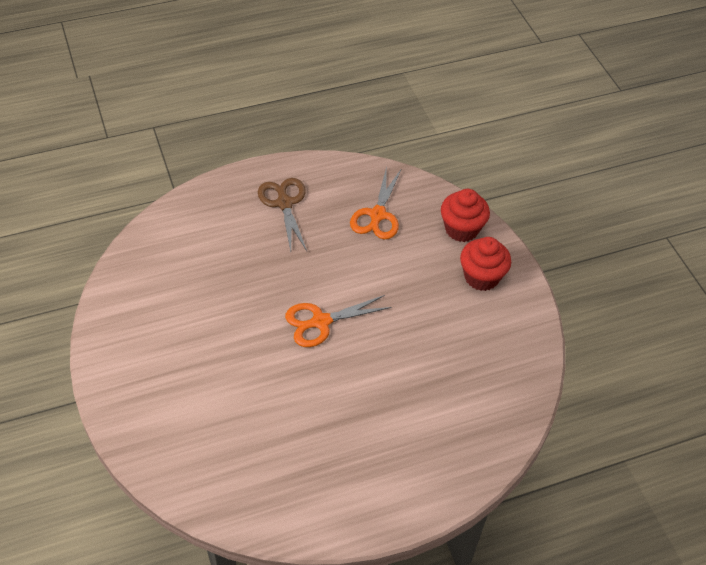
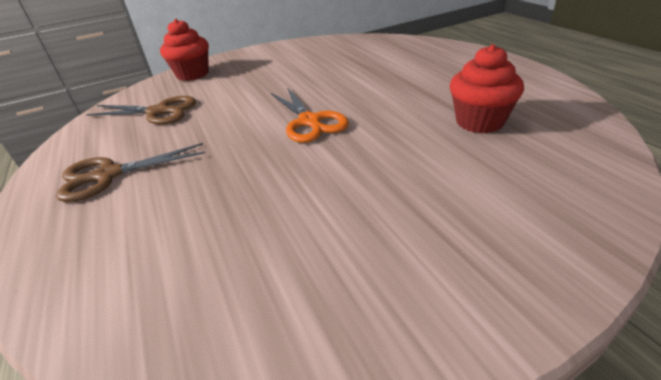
camera: 90 degrees left, 15 degrees down
orange scissors [350,166,402,239] -> brown scissors [86,96,196,125]
red cupcake [460,237,511,291] -> red cupcake moved to [450,44,524,133]

